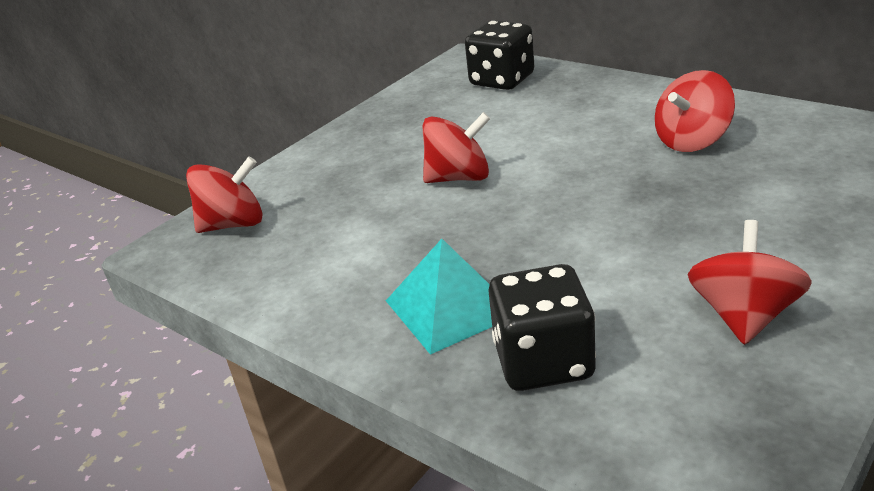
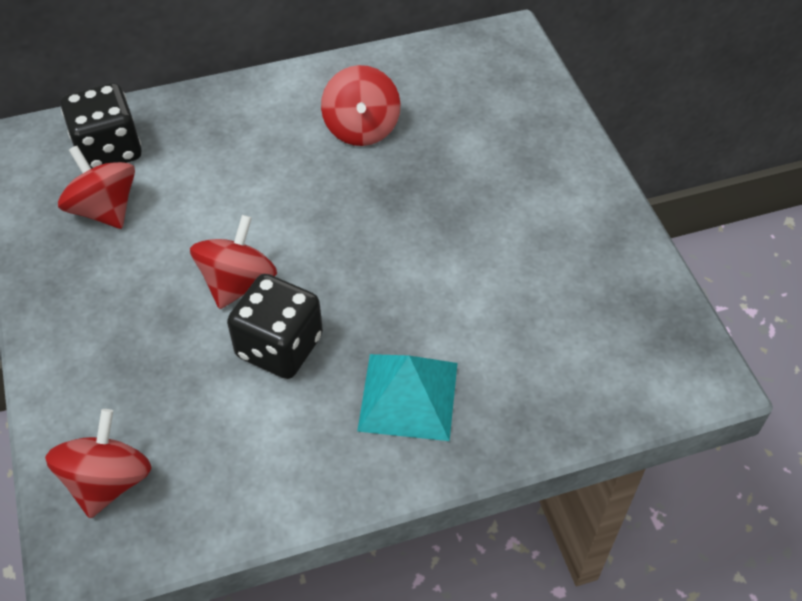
camera: 60 degrees left, 20 degrees up
black dice [488,264,596,391] -> black dice moved to [227,274,323,379]
red spinning top [688,220,812,345] -> red spinning top moved to [58,146,135,229]

